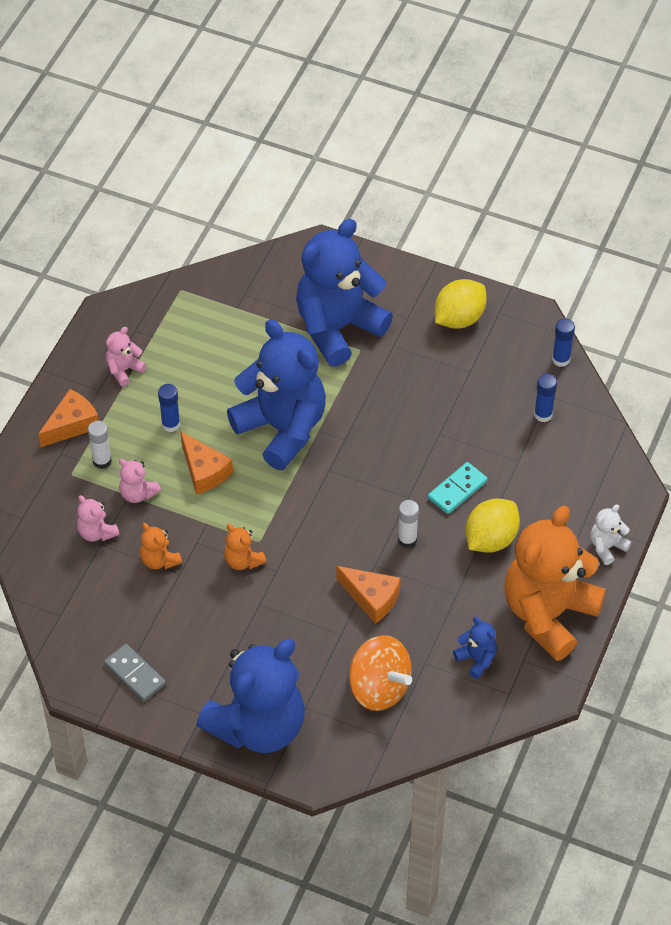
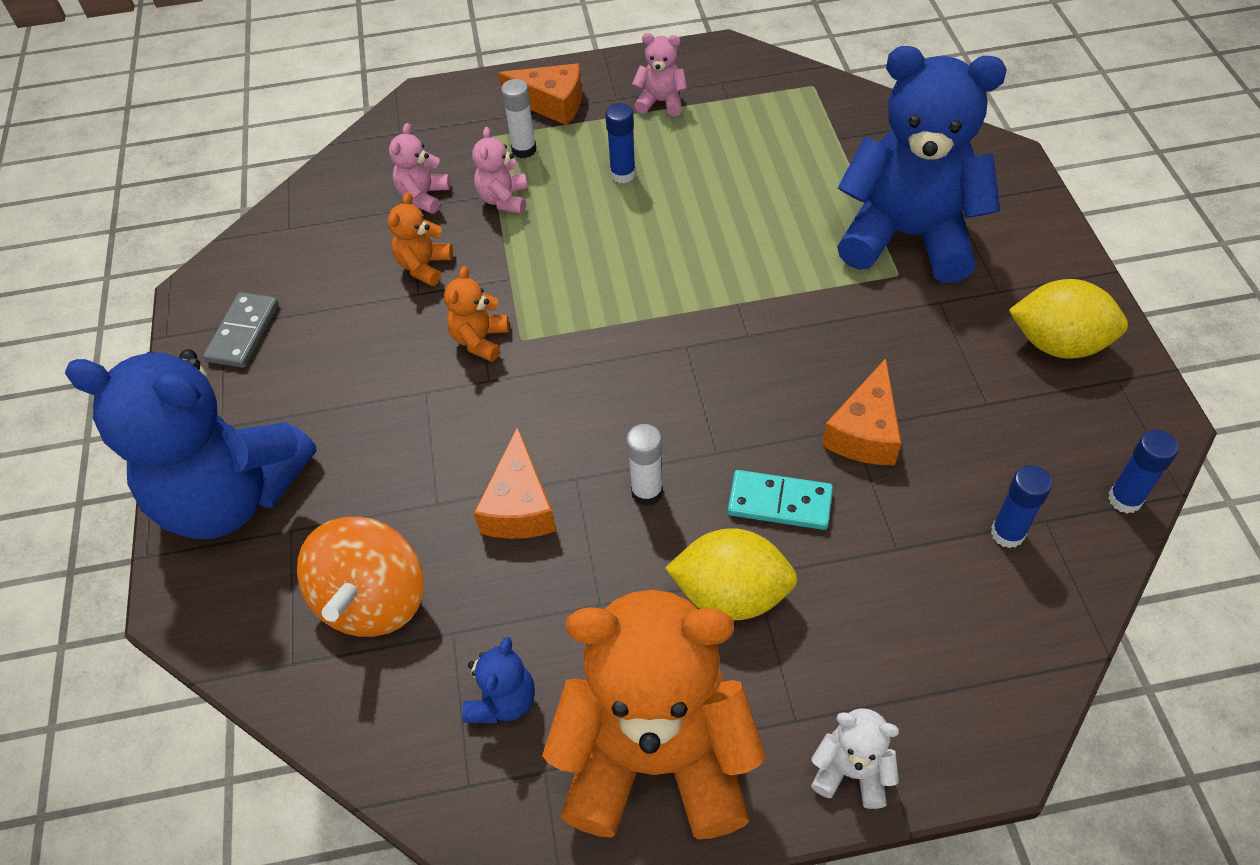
camera: 60 degrees right, 0 degrees up
orange cheese [180,431,233,494] -> orange cheese moved to [822,358,901,465]
blue teddy bear [227,319,326,470] -> none

